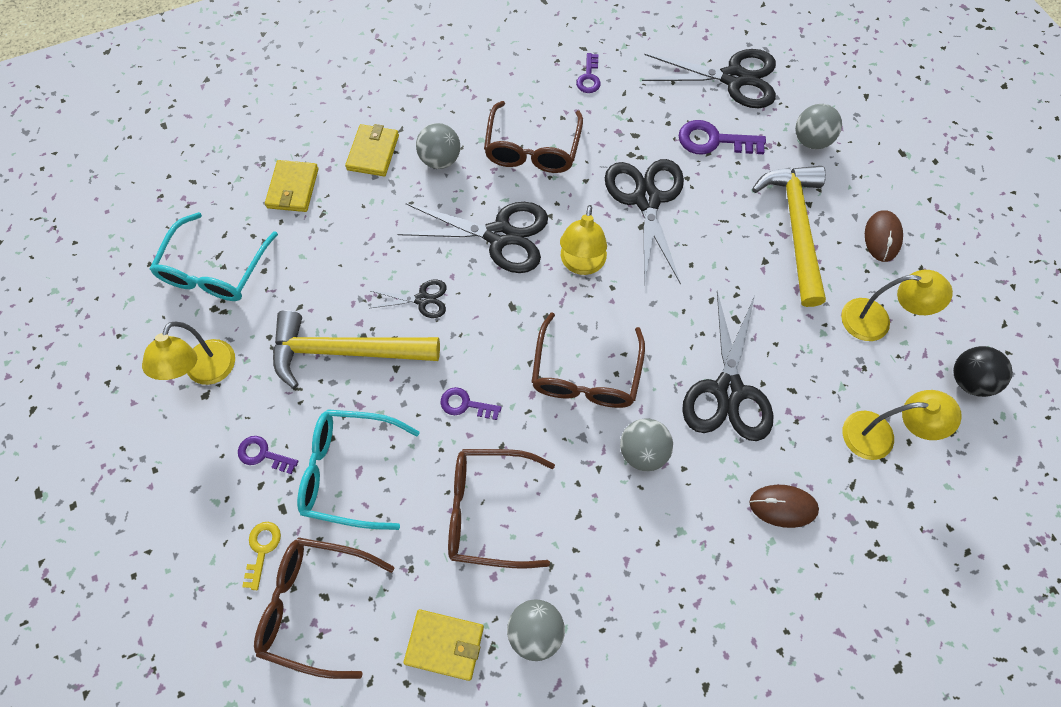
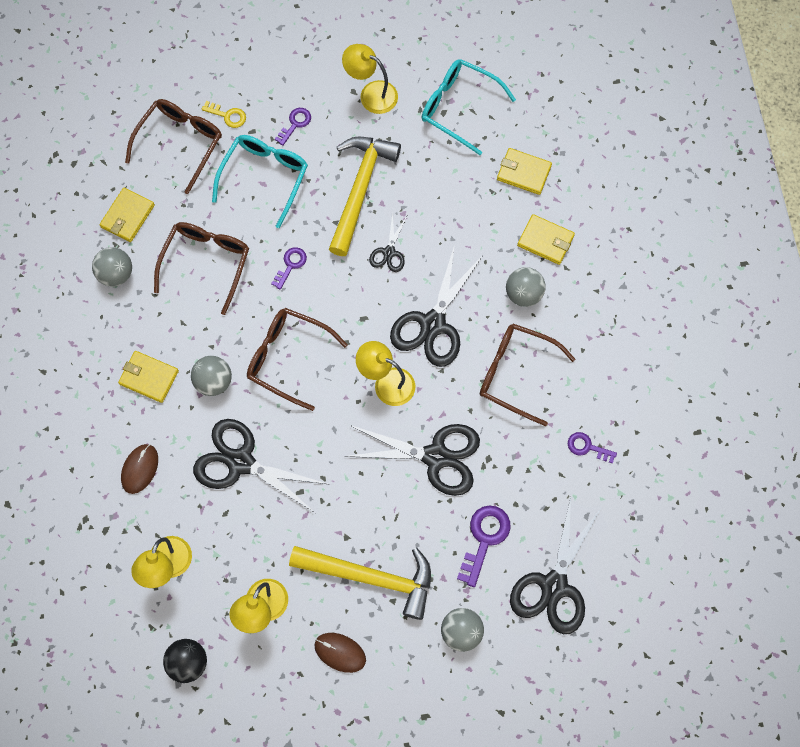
camera: 105 degrees right, 5 degrees up
none -> yellow wallet [118,351,179,403]

